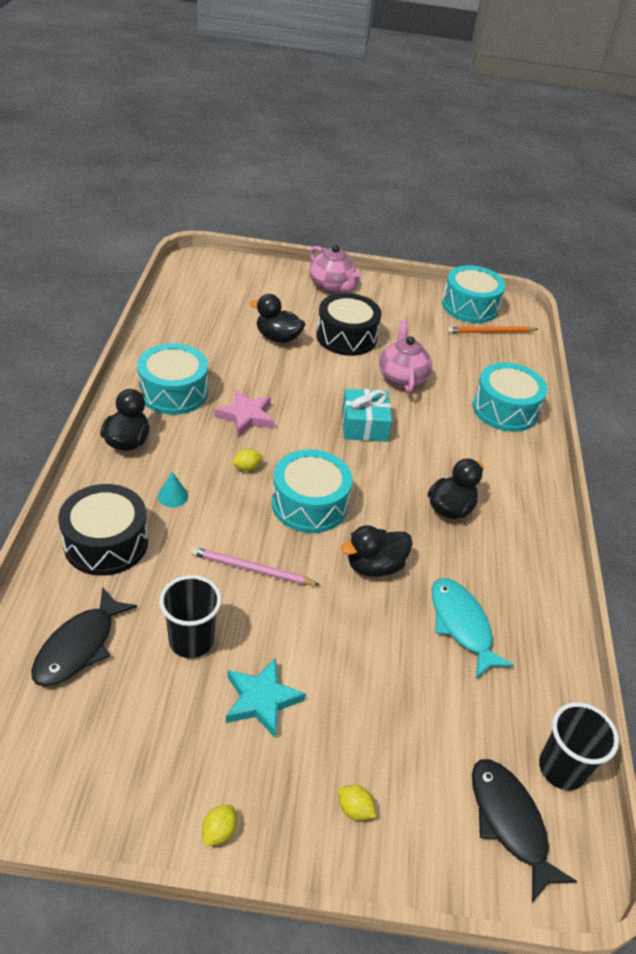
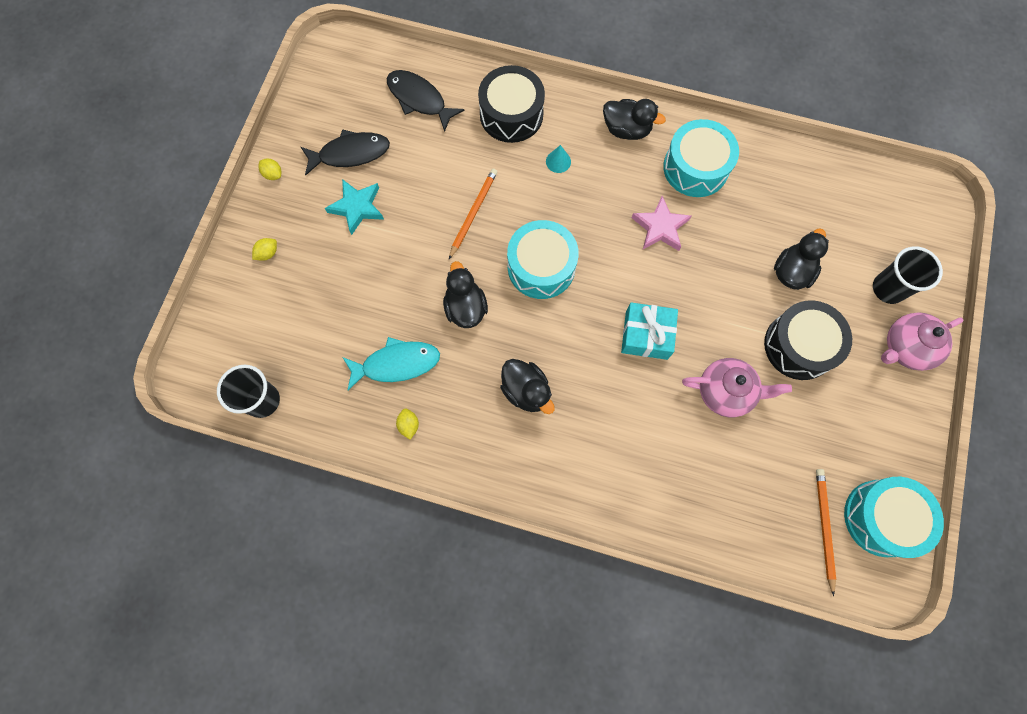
camera: 105 degrees right, 30 degrees up
black cup [159,575,222,658] -> black cup moved to [873,246,943,304]
pink pencil [191,547,320,586] -> orange pencil [449,169,498,259]
yellow lemon [232,449,263,471] -> yellow lemon moved to [396,408,419,439]
black fish [472,759,577,902] -> black fish moved to [301,129,390,175]
turquoise drum [473,362,548,432] -> none

